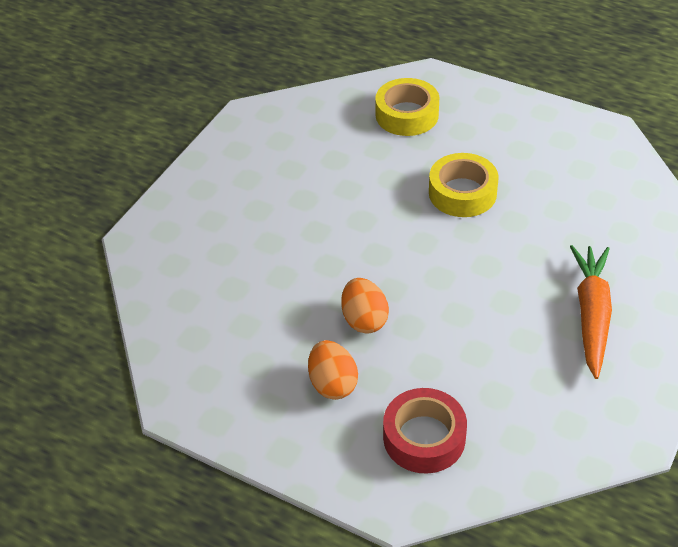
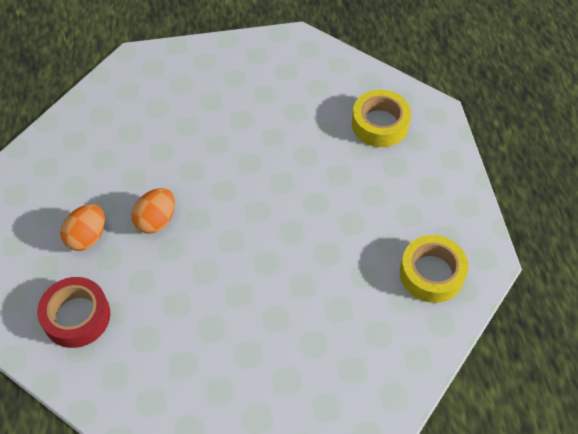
camera: 50 degrees right, 10 degrees up
yellow tape [429,153,499,217] -> yellow tape moved to [400,235,468,303]
orange carrot [570,245,612,379] -> none

